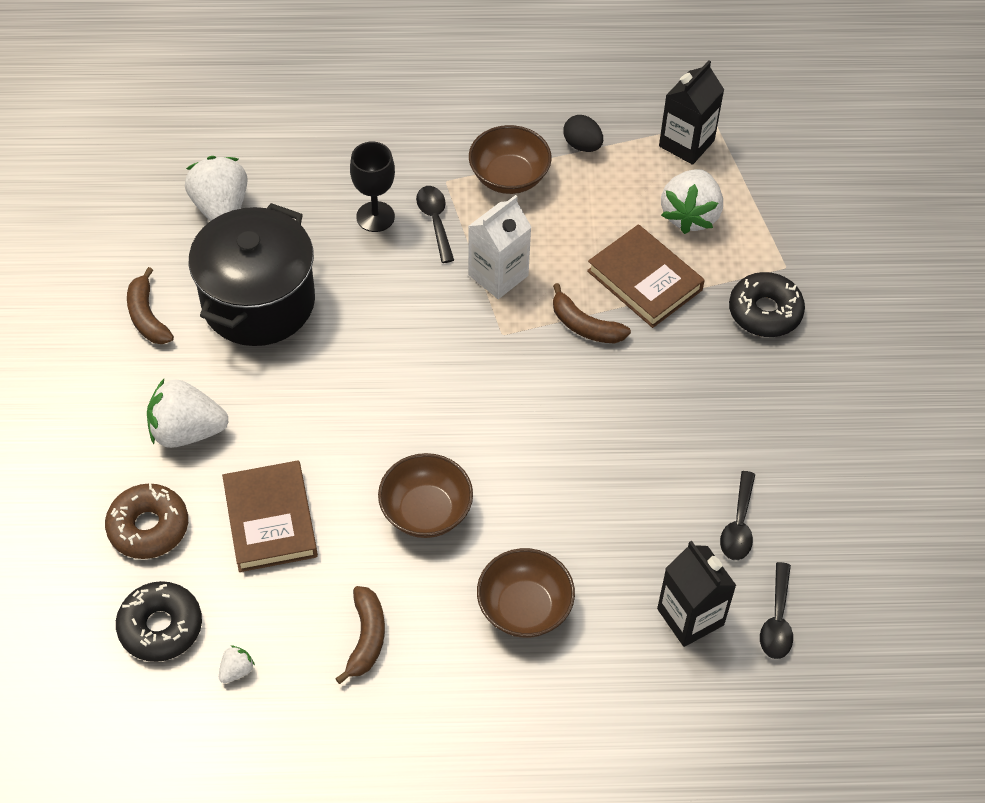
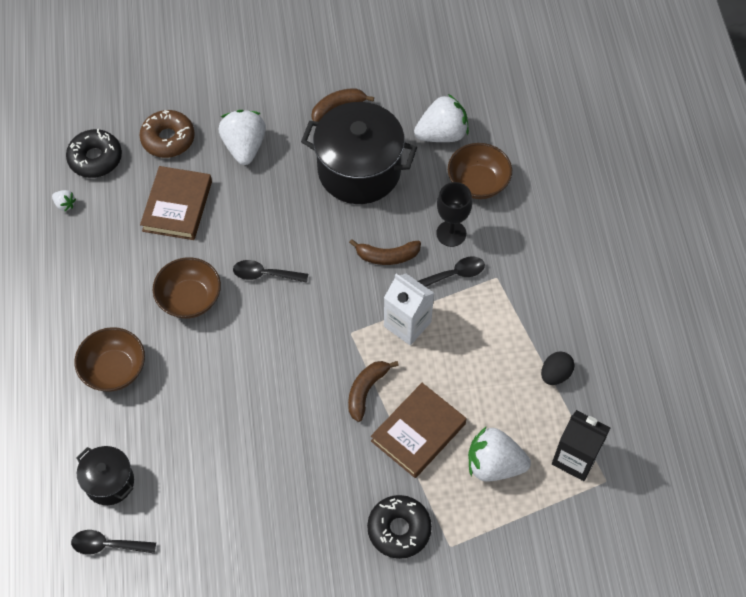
camera: 85 degrees right, 5 degrees up
brown book [222,460,318,572] -> brown book turned 60 degrees counterclockwise [140,166,212,240]
brown banana [335,586,385,684] -> brown banana moved to [349,239,421,265]
brown bowl [469,125,552,194] -> brown bowl moved to [448,143,512,199]
black carton [657,541,737,647] -> black pot [76,446,134,505]
black spoon [720,471,755,560] -> black spoon moved to [233,260,308,283]

